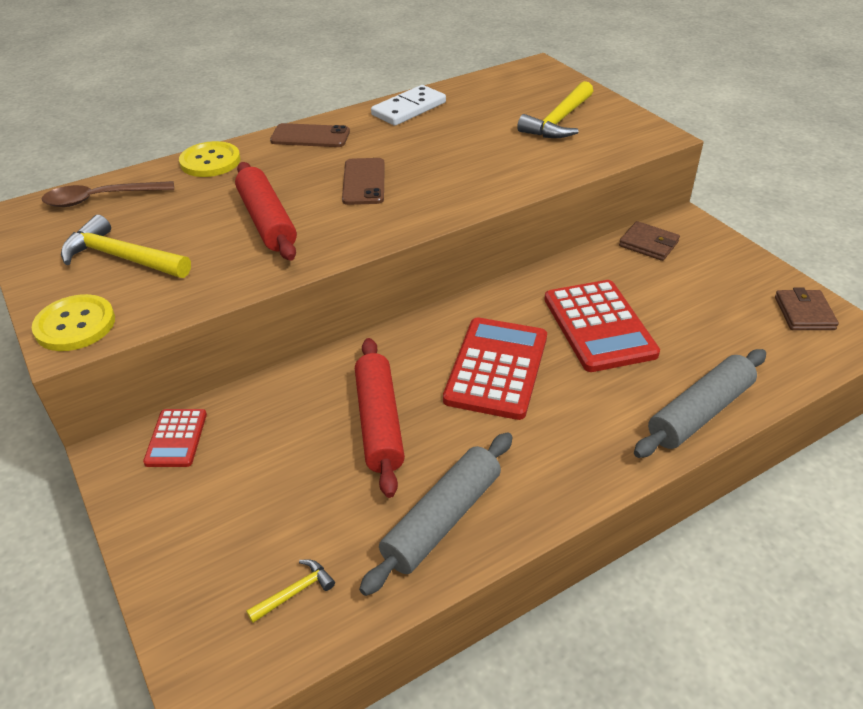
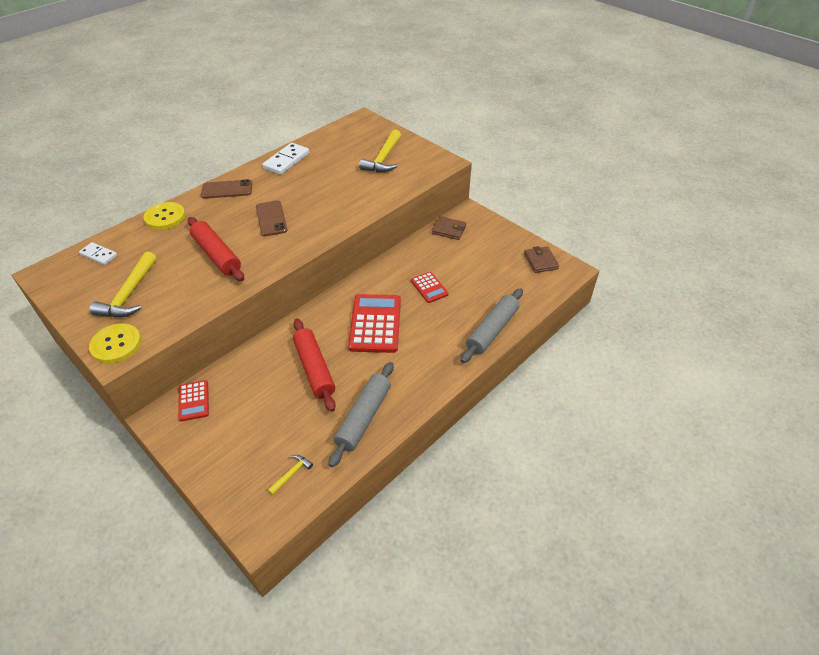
camera: 15 degrees left, 5 degrees up
brown spoon [42,181,174,207] -> white domino [79,242,117,265]
yellow hammer [61,215,191,278] -> yellow hammer turned 90 degrees counterclockwise [90,252,157,317]
red calculator [544,280,660,372] -> red calculator [411,272,449,303], size x0.53

